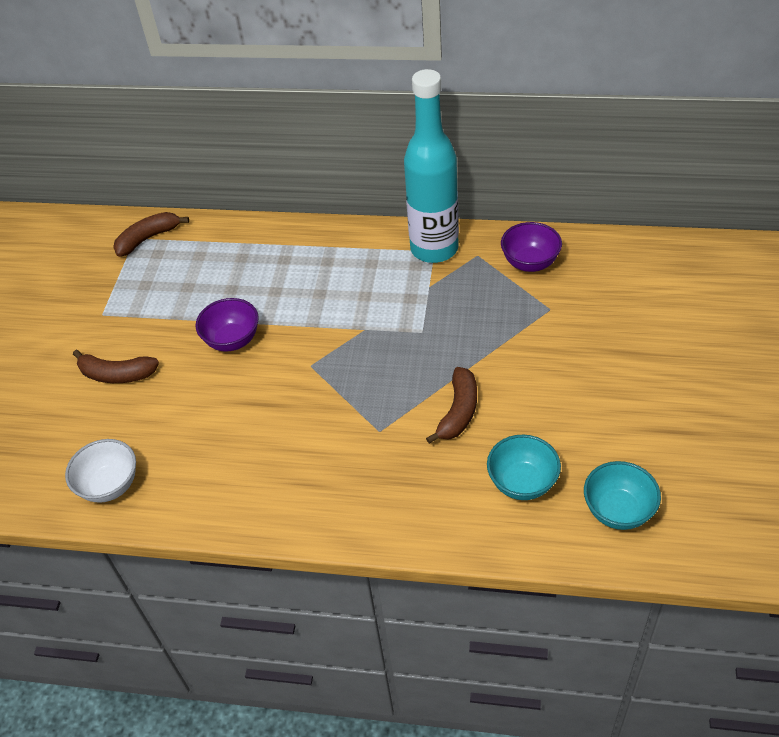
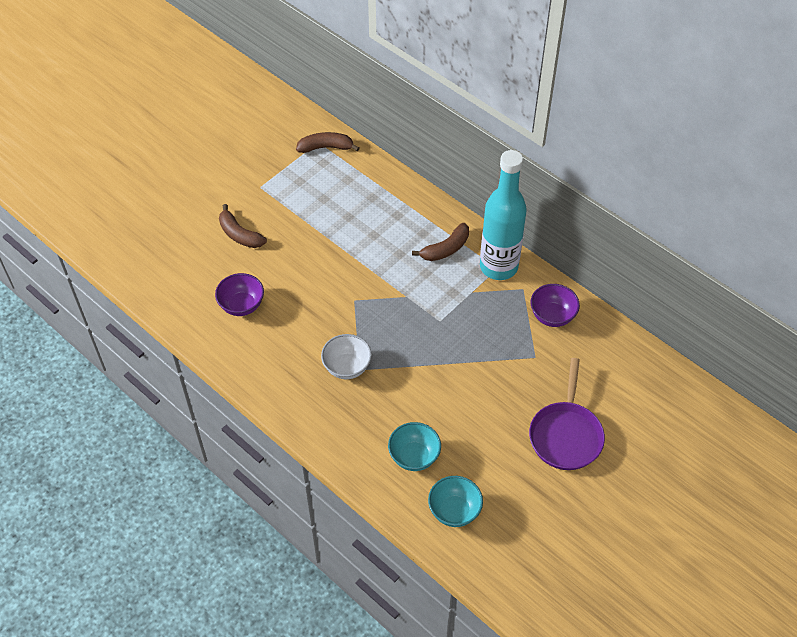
camera: 30 degrees right, 5 degrees up
white bowl [65,439,136,503] -> white bowl moved to [321,334,372,379]
purple bowl [195,298,259,352] -> purple bowl moved to [215,273,264,316]
brown banana [426,367,477,444] -> brown banana moved to [412,223,469,261]
none -> purple pan [529,358,605,470]

